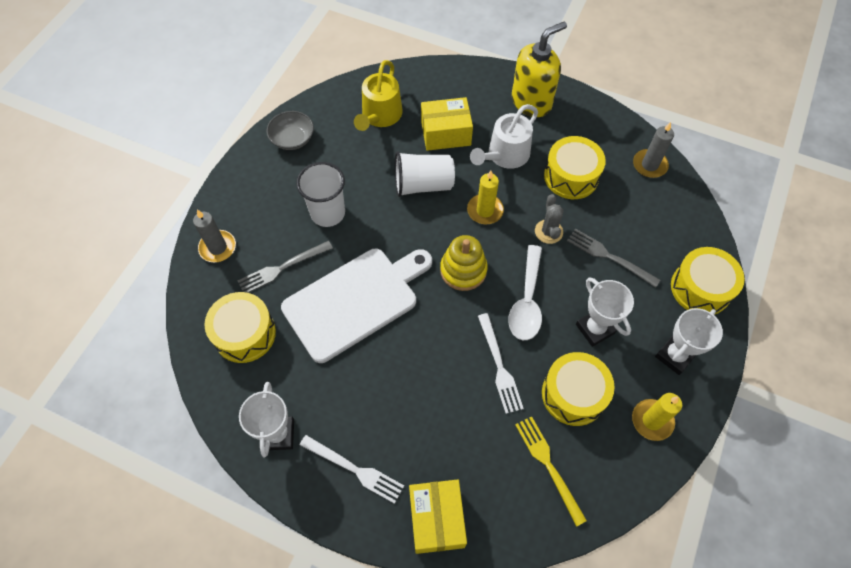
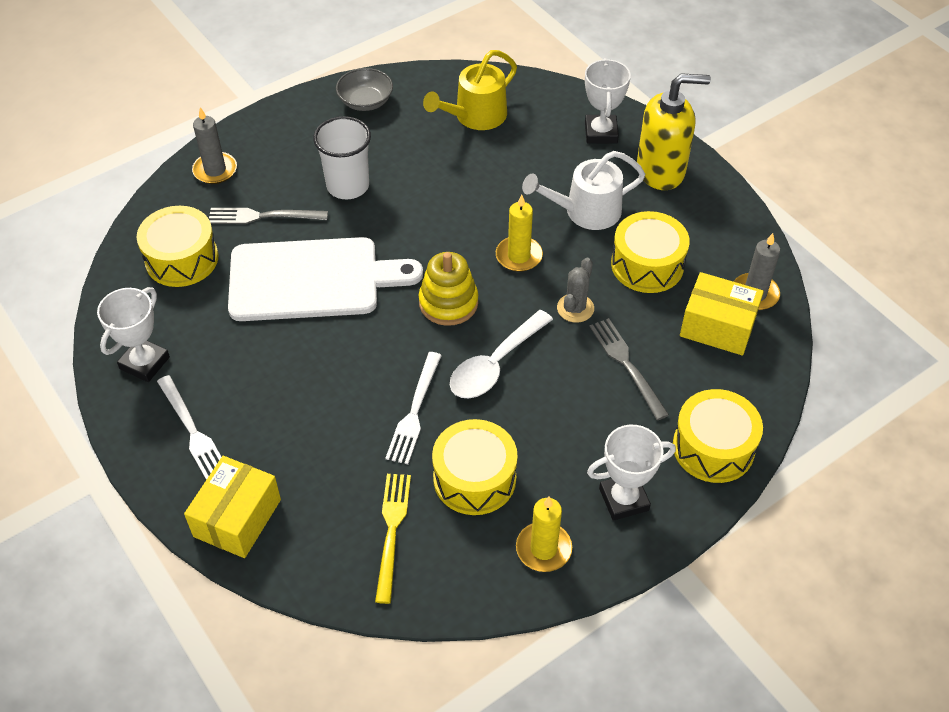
camera: 30 degrees right, 10 degrees down
white cup [395,151,455,197] -> none
yellow box [421,97,473,151] -> yellow box moved to [680,272,764,355]
white trophy [576,277,634,347] -> white trophy moved to [585,58,631,144]

